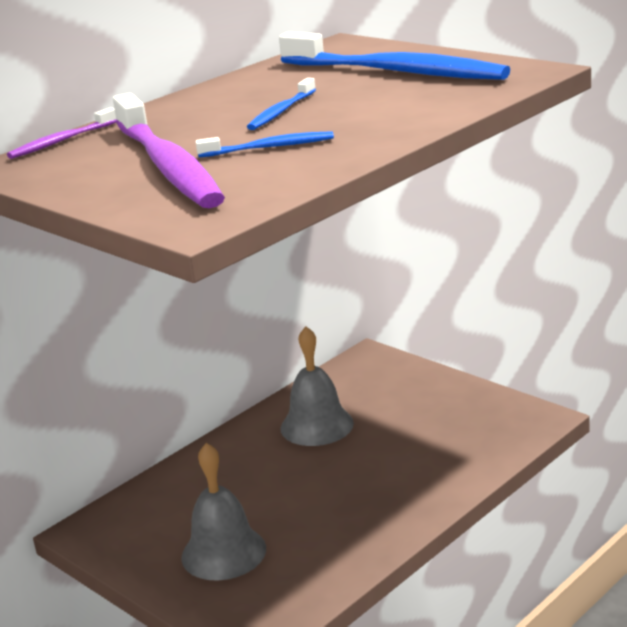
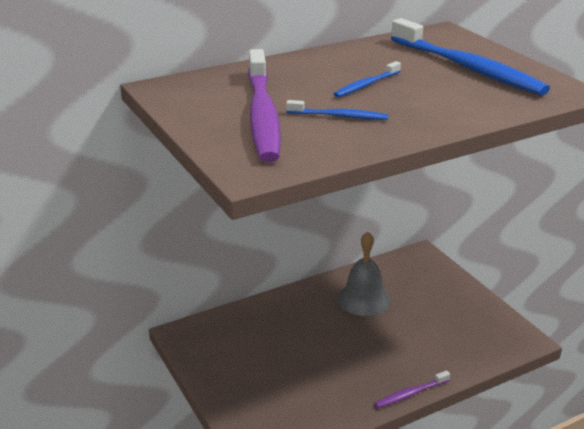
camera: 15 degrees right, 5 degrees up
purple toothbrush [7,107,117,159] -> purple toothbrush moved to [374,370,450,408]
grey bell [181,443,266,580] -> none

